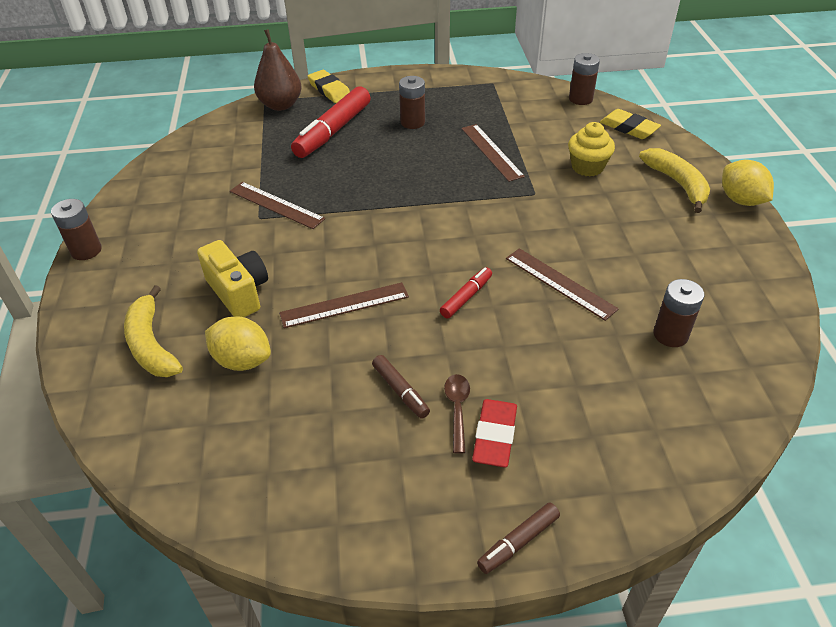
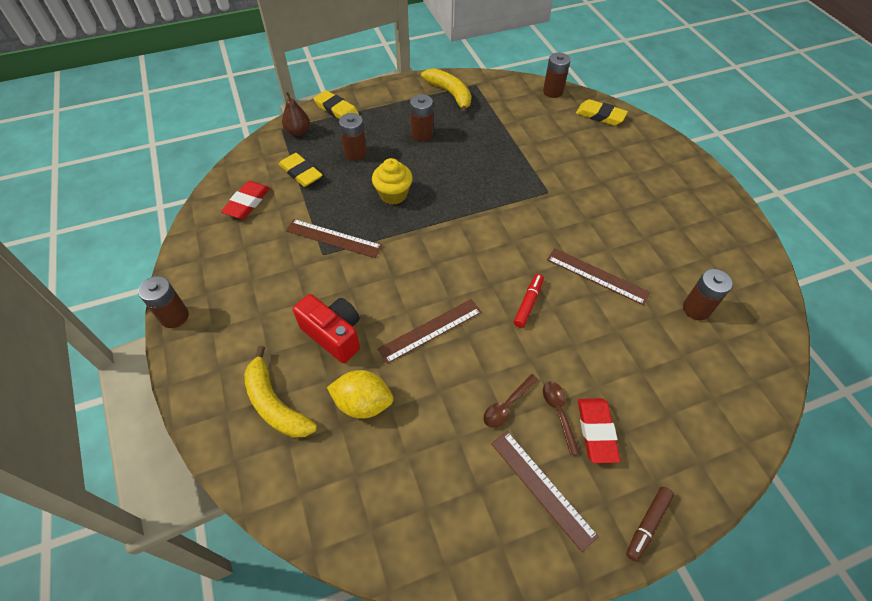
camera: 15 degrees left, 10 degrees up
yellow camera [197,240,268,317] -> red camera [293,294,360,363]
brown pear [254,29,302,111] -> brown pear [282,92,310,136], size x0.64
red marker [291,86,371,158] -> brown battery [339,113,367,161]
brown marker [372,355,430,419] -> brown spoon [483,374,538,428]
brown ruler [461,124,525,182] -> brown ruler moved to [491,431,599,552]
yellow cupcake [568,122,615,176] -> yellow cupcake moved to [372,158,413,205]
yellow banana [639,148,710,213] -> yellow banana moved to [421,68,471,115]
yellow lemon [722,160,774,206] -> none
none -> red eraser [221,181,270,219]
none -> yellow eraser [279,153,323,187]

